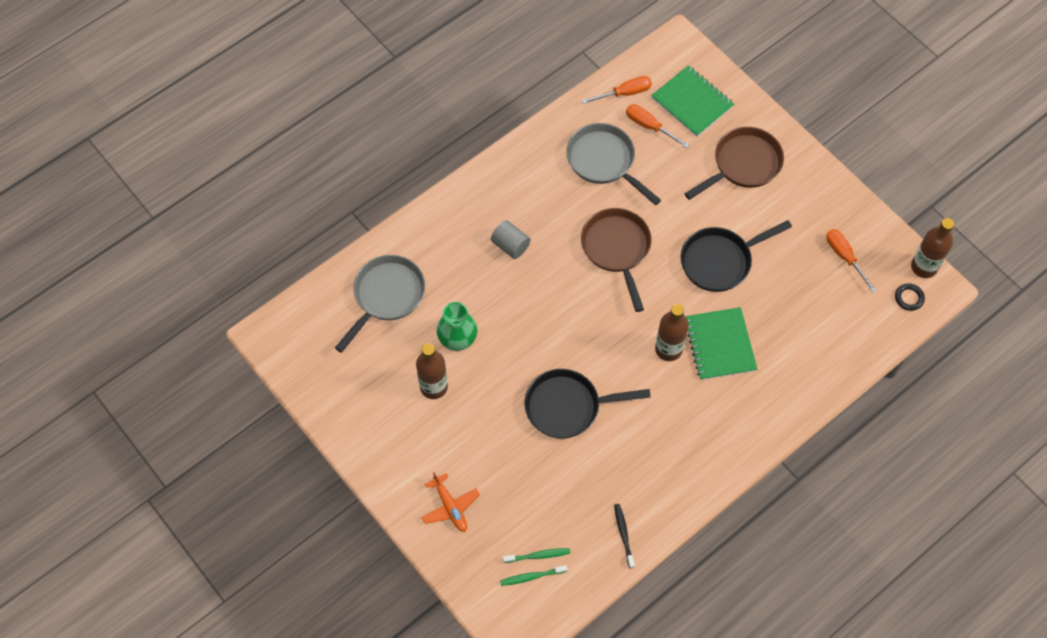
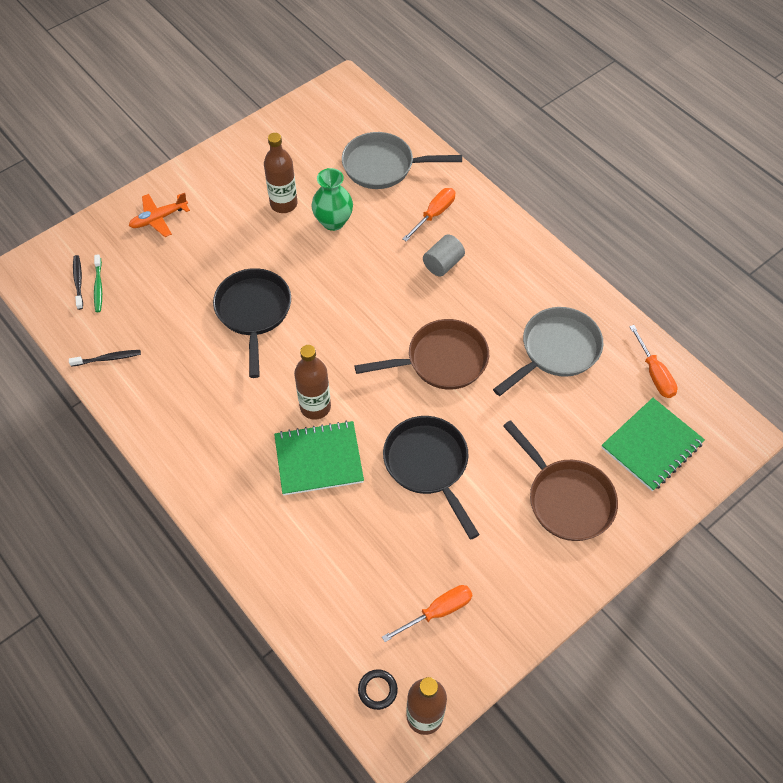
camera: 90 degrees right, 5 degrees down
grey pan [335,255,425,353] -> grey pan turned 150 degrees clockwise [342,132,462,189]
green toothbrush [500,565,568,586] -> black toothbrush [73,255,83,310]
orange screwdriver [626,104,689,148] -> orange screwdriver moved to [403,188,455,242]

